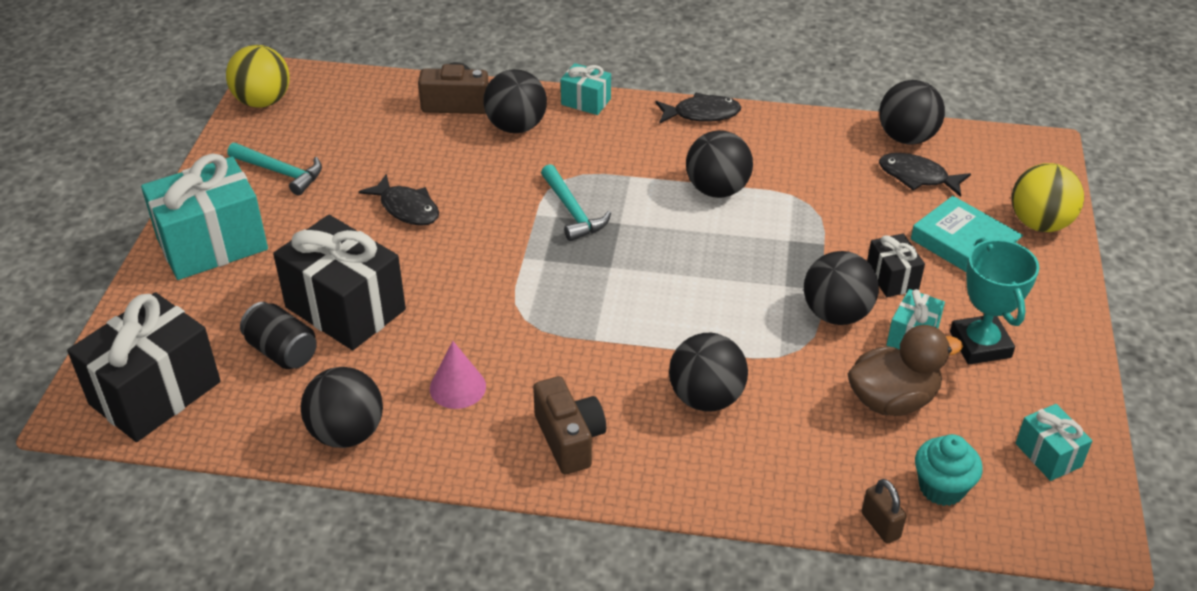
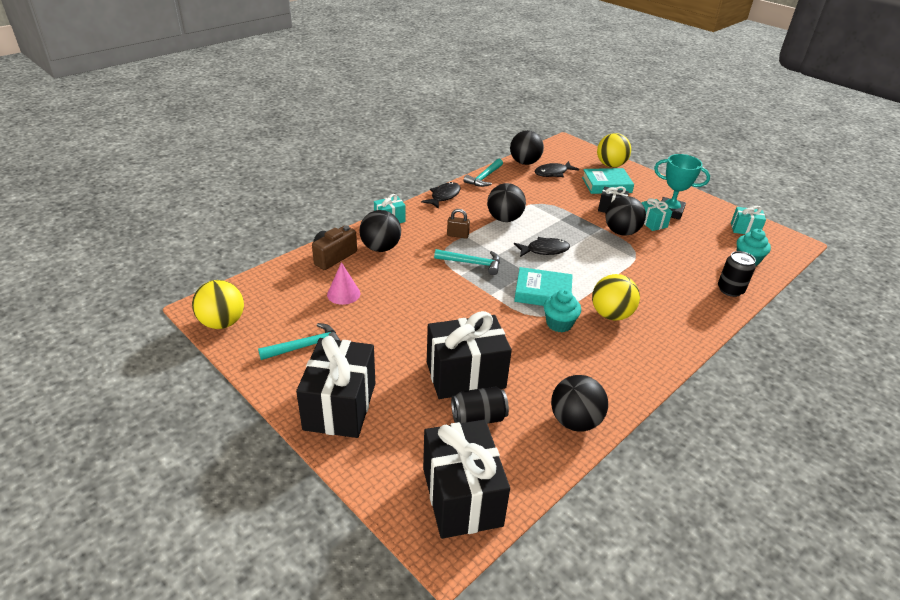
camera: 55 degrees left, 5 degrees down
turquoise gift [141,154,268,280] -> black gift [296,336,375,438]
black fish [359,174,439,226] -> black fish moved to [514,237,570,257]
pink cone [430,341,486,409] -> pink cone moved to [327,262,360,305]
brown camera [533,376,606,474] -> none
black ball [669,333,748,412] -> none
brown duck [848,325,963,416] -> none
brown padlock [862,479,907,543] -> brown padlock moved to [447,209,470,238]
none -> turquoise hammer [464,159,503,187]
none -> turquoise book [514,267,573,306]
none -> turquoise cupcake [544,289,581,332]
none -> yellow ball [592,274,640,321]
none -> black can [718,251,756,297]

